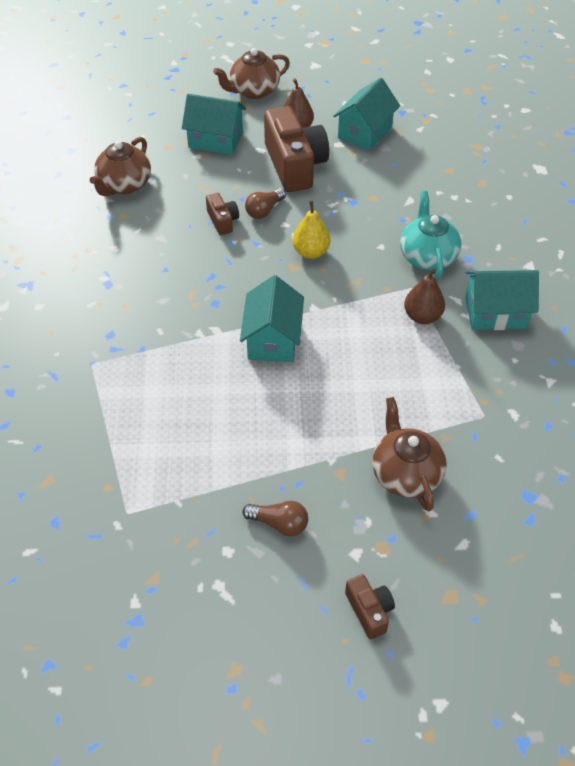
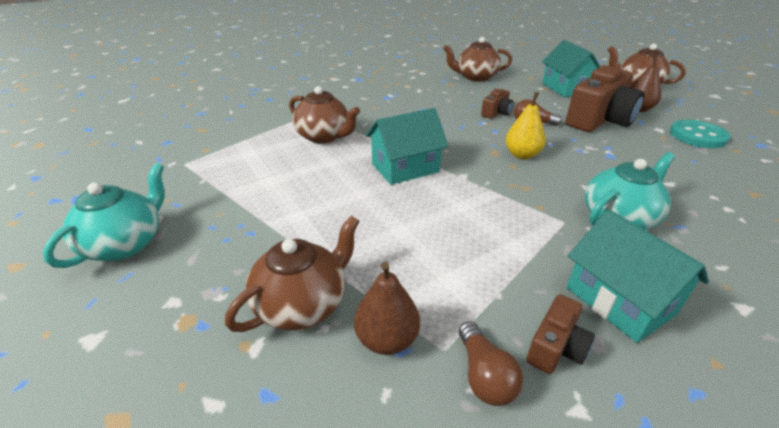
camera: 60 degrees right, 15 degrees down
brown light bulb [243,501,308,536] -> brown light bulb moved to [459,321,524,406]
turquoise house [333,78,400,151] -> turquoise button [670,120,730,148]
brown camera [345,574,395,639] -> brown camera moved to [527,294,595,374]
brown pear [404,269,445,324] -> brown pear moved to [354,262,420,355]
none -> turquoise teapot [43,163,165,268]
none -> brown teapot [289,86,360,144]

